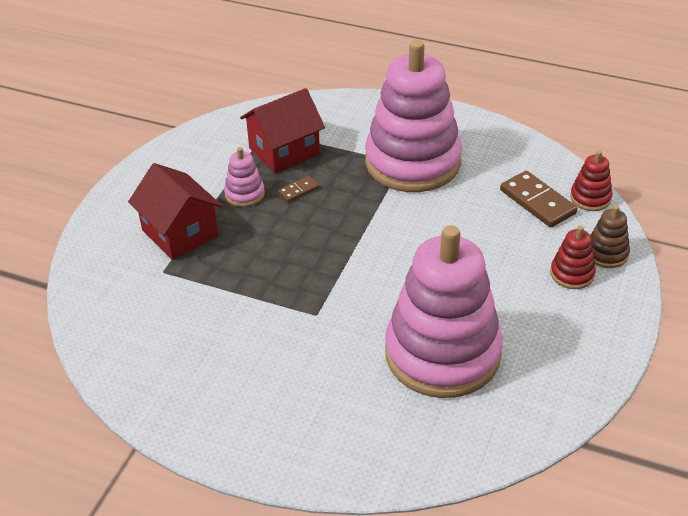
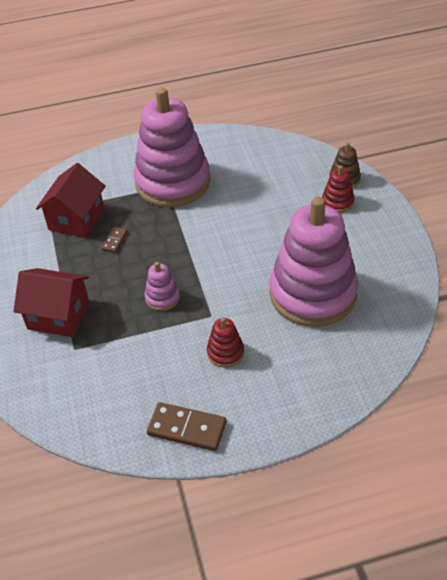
camera: 35 degrees left, 5 degrees up
pink stacking toy [224,147,265,207] -> pink stacking toy moved to [144,262,180,311]
brown domino [500,171,578,227] -> brown domino moved to [147,402,227,451]
red stacking toy [570,150,613,211] -> red stacking toy moved to [207,317,244,368]

